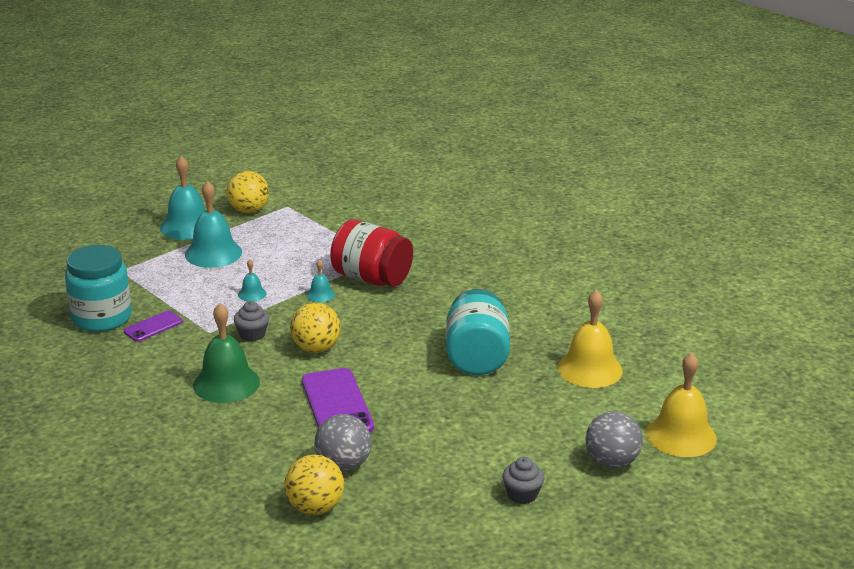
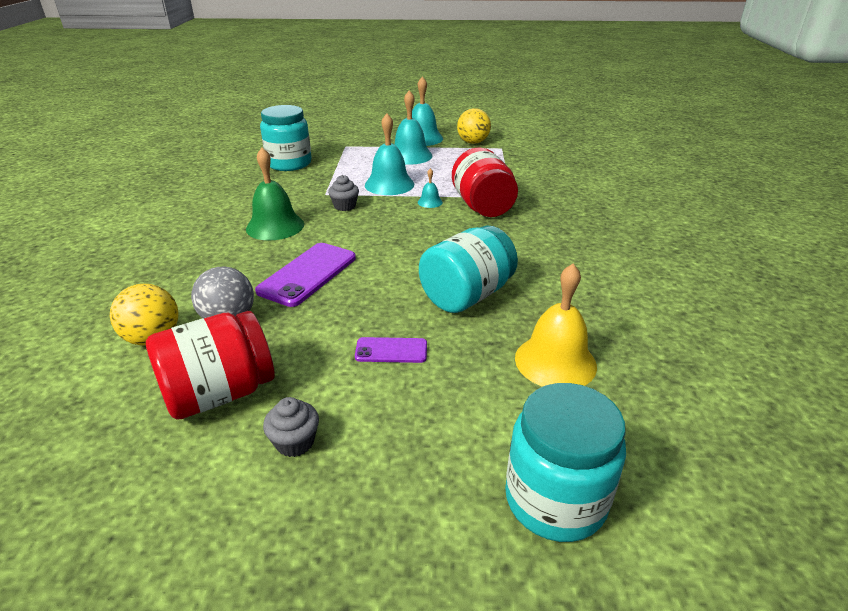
camera: 45 degrees right, 5 degrees up
purple phone [124,310,183,342] -> purple phone moved to [355,337,427,363]
turquoise bell [238,259,267,301] -> turquoise bell [365,114,414,195], size x2.10
yellow ball [290,303,341,353] -> none
grey ball [586,411,643,468] -> none
yellow bell [646,353,717,457] -> turquoise jar [505,383,626,542]
none -> red jar [146,311,275,420]

